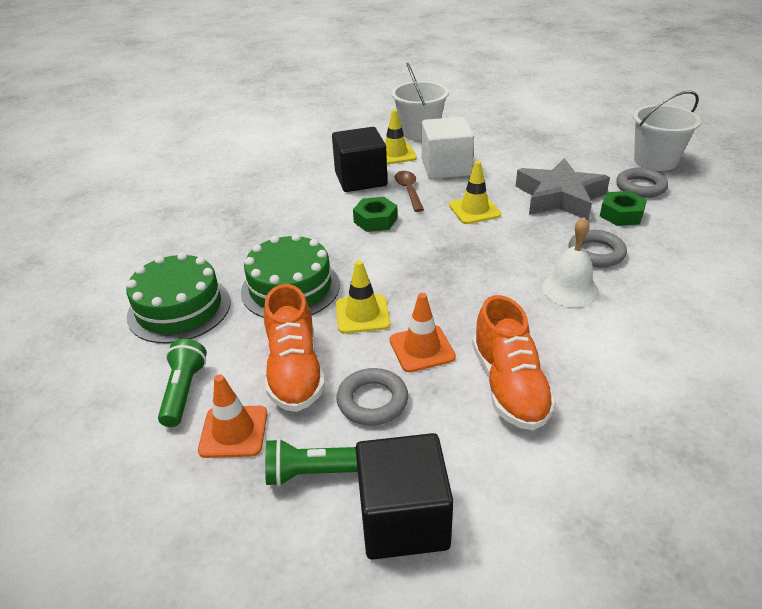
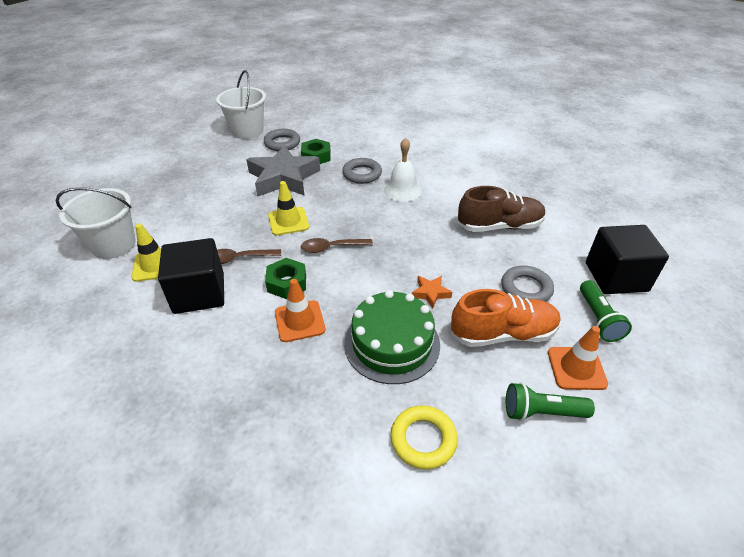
camera: 90 degrees left, 5 degrees up
green cake [126,252,231,343] -> yellow ring [390,405,458,470]
yellow traffic cone [336,260,390,334] -> orange star [412,276,452,309]
orange traffic cone [390,293,456,372] -> orange traffic cone moved to [275,279,325,342]
white cube [422,117,474,179] -> none
orange shoe [472,295,556,430] -> brown shoe [458,186,546,232]
none -> brown spoon [301,238,373,253]

